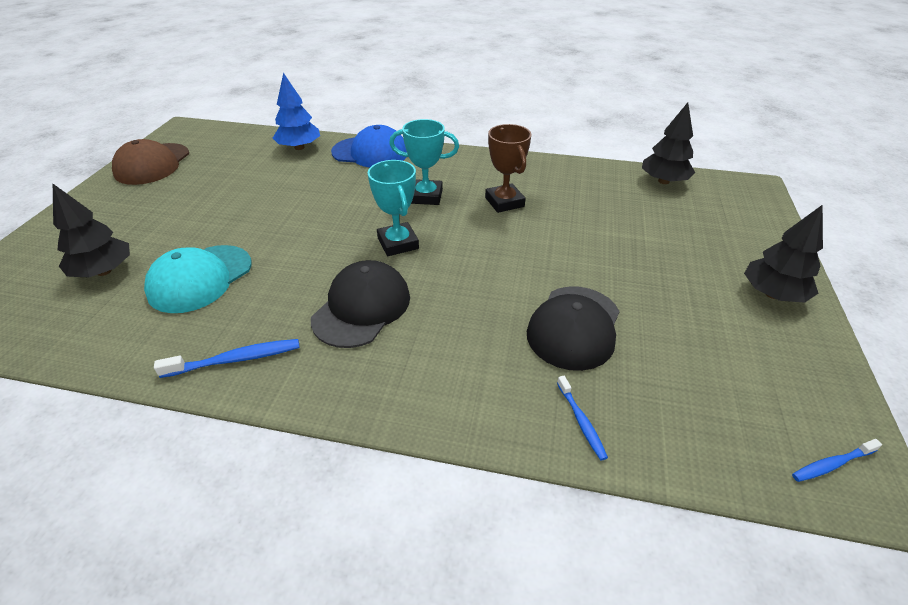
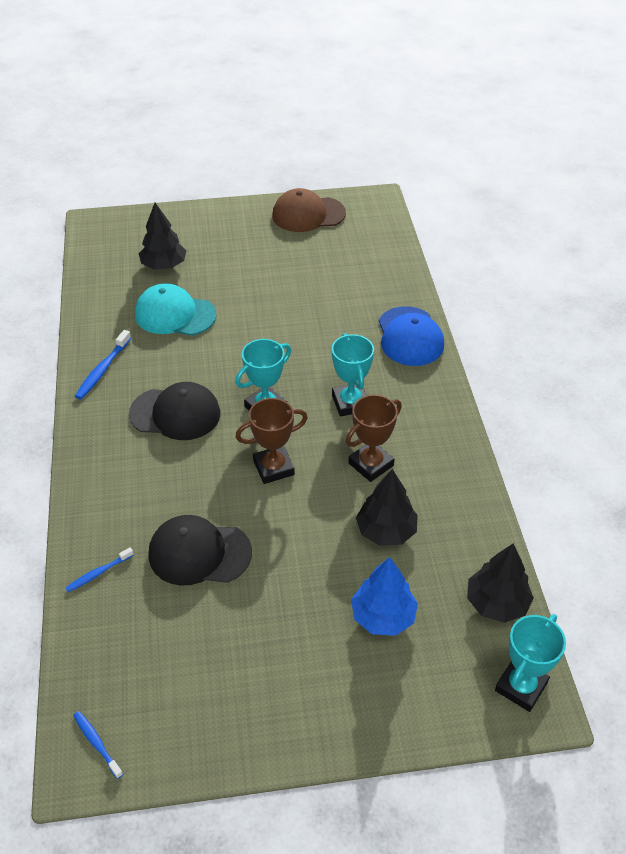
camera: 70 degrees right, 5 degrees up
blue toothbrush [154,339,300,378] -> blue toothbrush turned 60 degrees clockwise [75,330,131,399]
blue tree [273,73,320,150] -> blue tree moved to [351,557,418,636]
black tree [744,205,823,303] -> black tree moved to [356,469,418,546]
none -> brown trophy [236,398,308,484]
none -> turquoise trophy [495,614,566,712]

